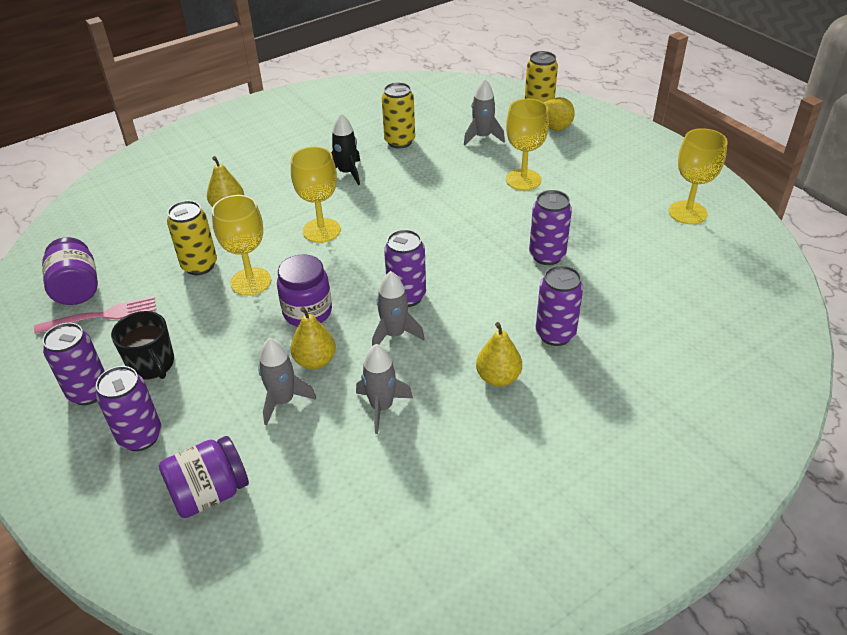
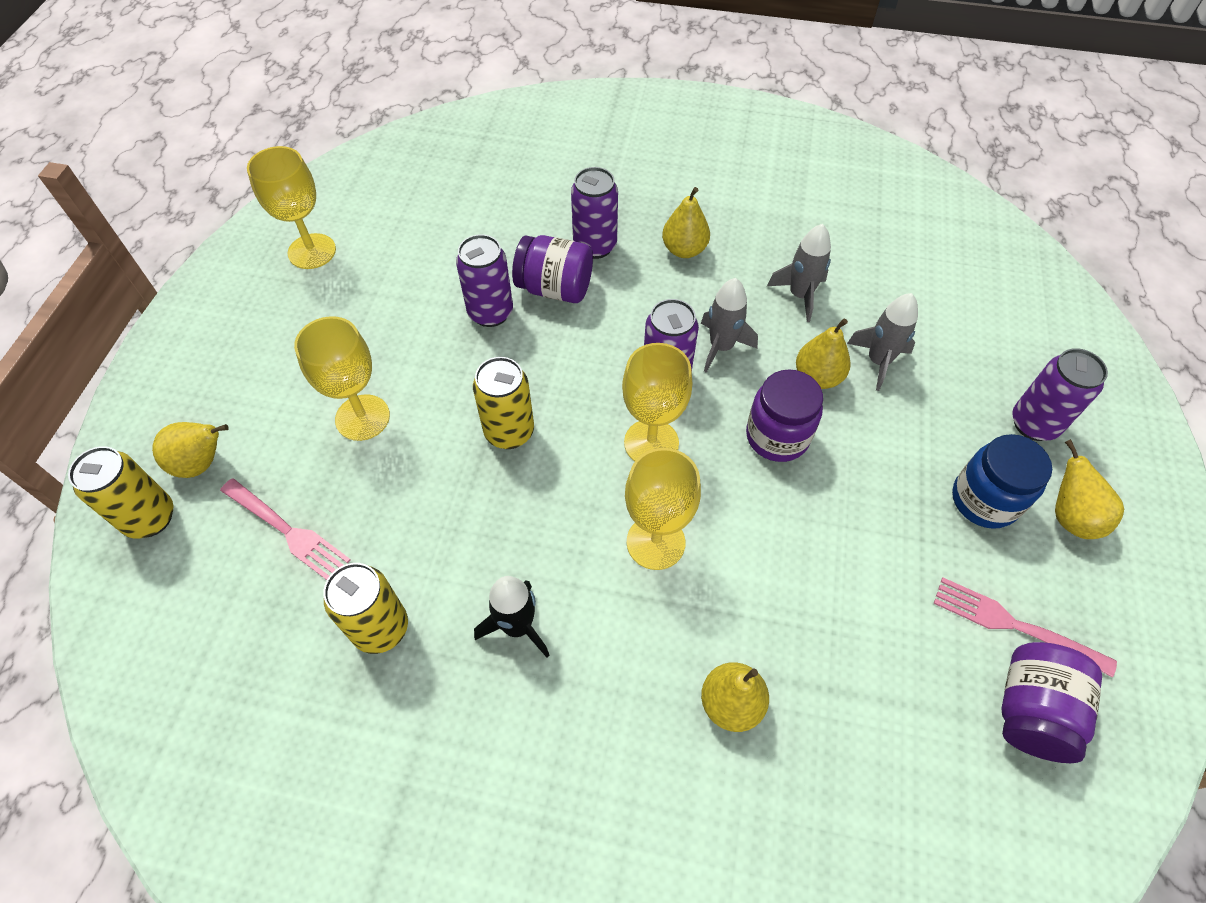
camera: 135 degrees left, 15 degrees up
purple can [43,323,105,405] -> yellow pear [1055,439,1124,539]
black mug [111,311,174,380] -> blue jar [952,434,1052,529]
purple jar [159,436,249,518] -> purple jar moved to [512,235,593,303]
yellow can [167,201,217,275] -> yellow can moved to [473,357,534,449]
yellow goblet [212,195,271,296] -> yellow goblet moved to [622,343,692,461]
grey rocket [464,78,505,145] -> pink fork [220,478,351,580]

